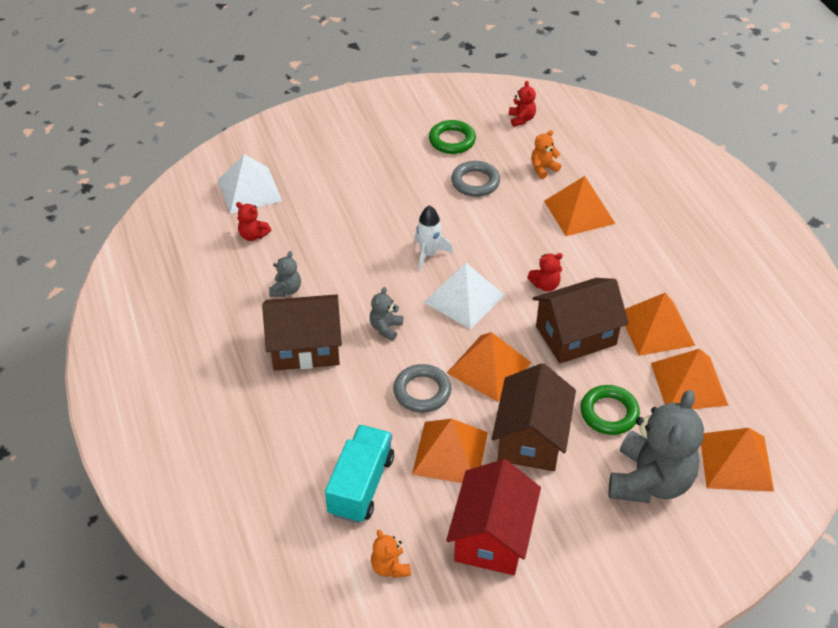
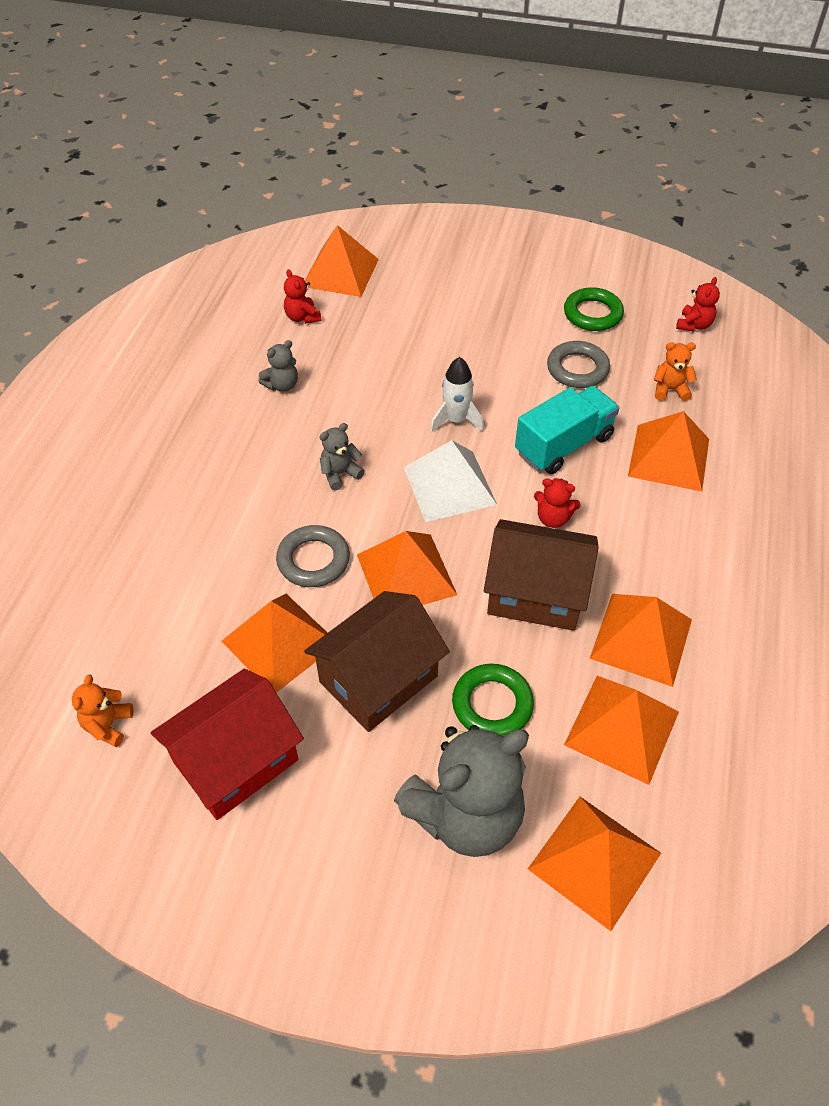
camera: 35 degrees right, 5 degrees up
white pyramid [218,154,282,214] -> orange pyramid [305,225,379,297]
brown house [262,294,342,371] -> none
turquoise truck [325,425,394,523] -> turquoise truck moved to [515,386,619,474]

